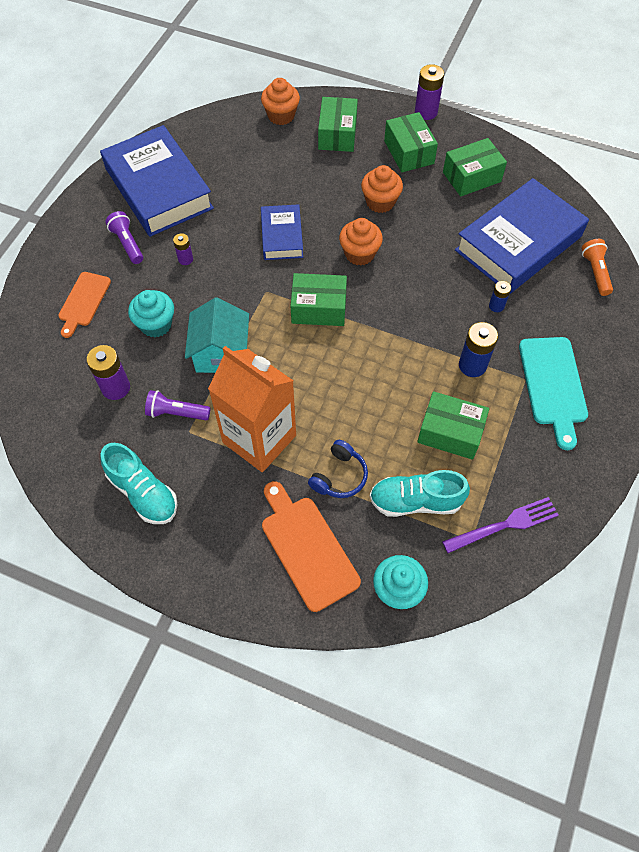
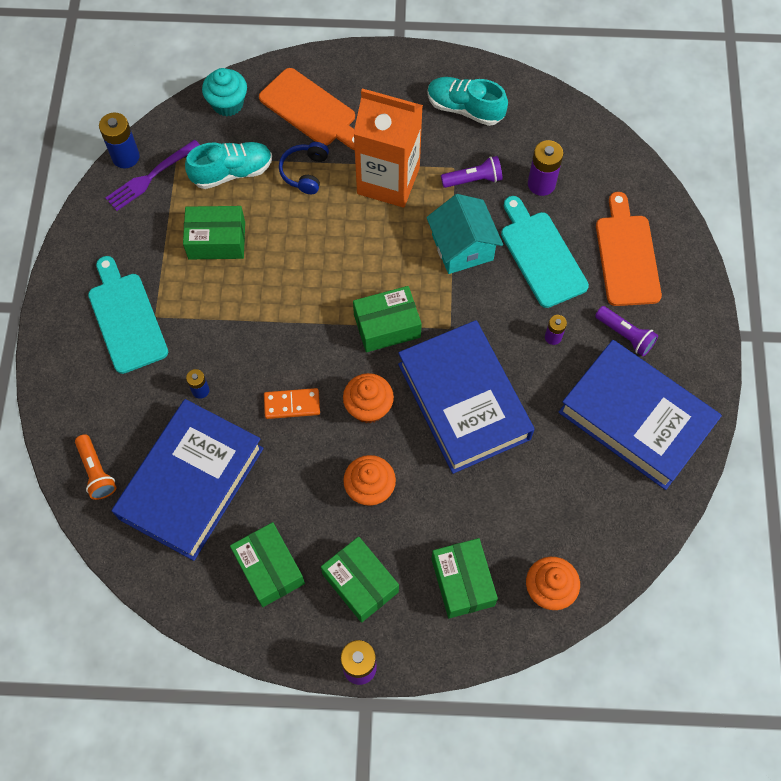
camera: 160 degrees right, 5 degrees up
orange cutting board [58,272,111,338] -> orange cutting board [596,192,662,306], size x1.52
turquoise cupcake [128,290,174,337] -> turquoise cutting board [501,196,589,308]
blue book [261,204,303,260] -> blue book [398,320,535,474], size x1.88
green box [443,138,507,197] -> green box turned 75 degrees counterclockwise [230,522,305,607]
blue battery [459,322,498,377] -> blue battery moved to [99,112,140,168]
none -> orange domino [264,388,320,419]

